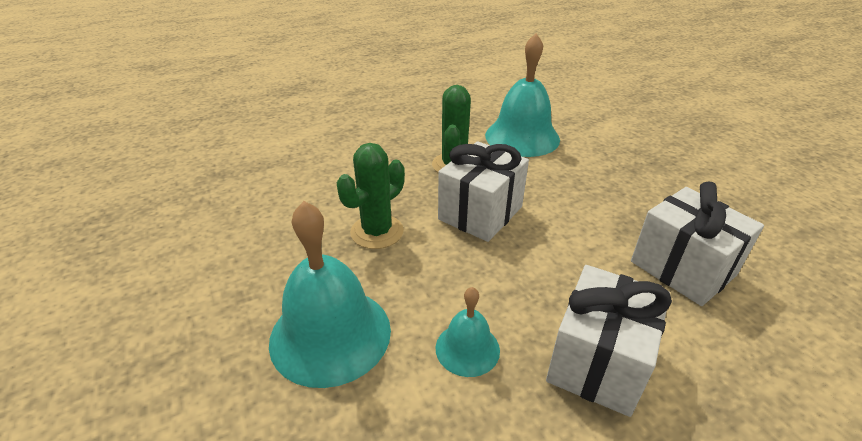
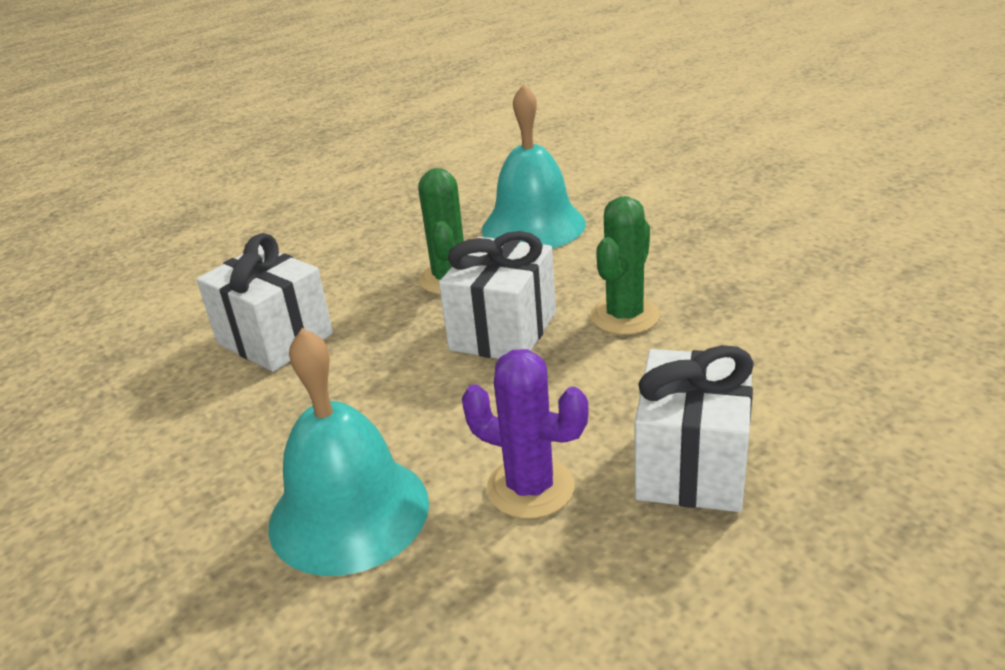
camera: 10 degrees left, 5 degrees down
green cactus [337,143,405,249] -> green cactus moved to [590,196,660,335]
turquoise bell [436,287,500,377] -> purple cactus [462,349,589,519]
white gift [631,182,764,306] -> white gift moved to [197,233,333,372]

